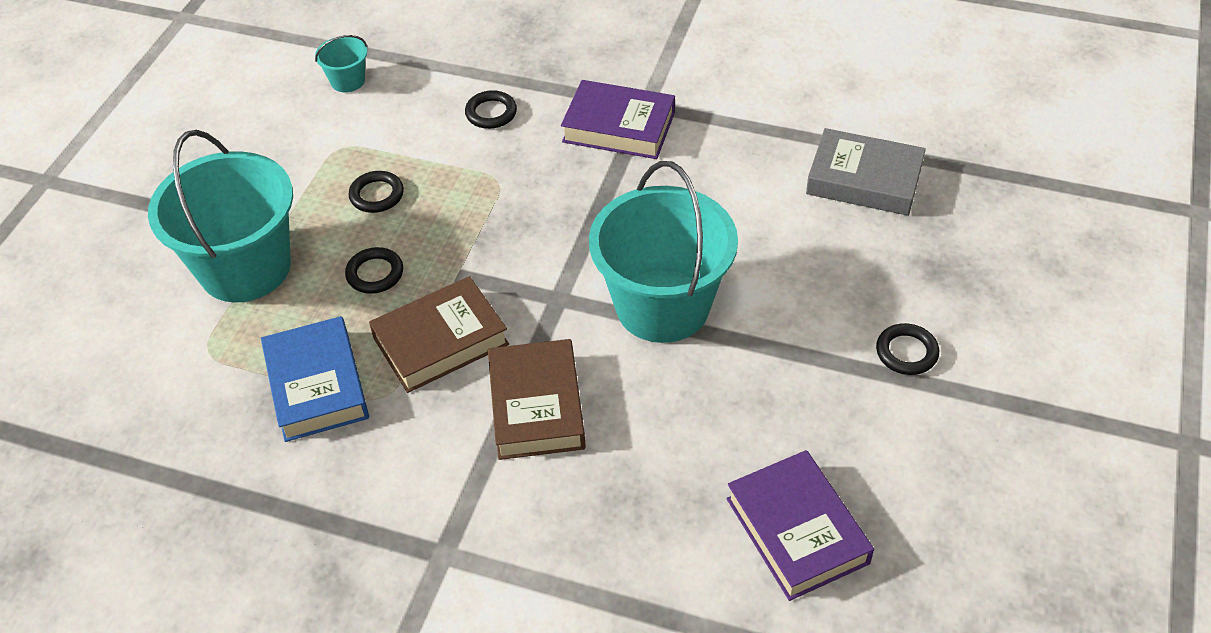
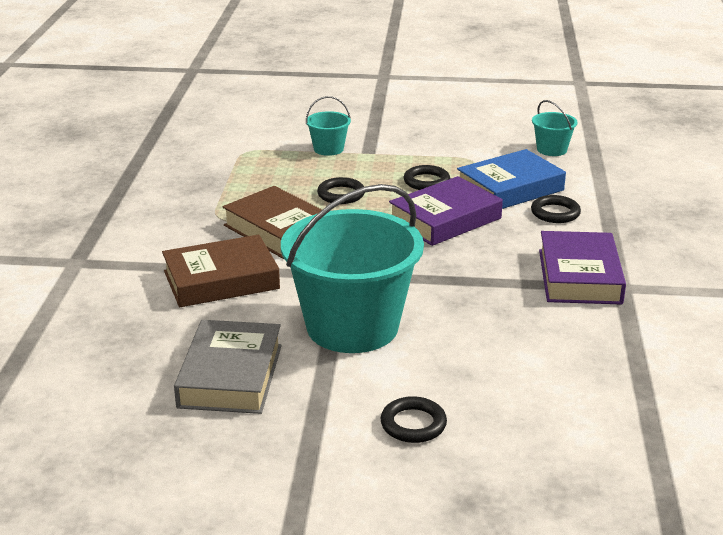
camera: 75 degrees right, 20 degrees down
turquoise bucket [148,130,293,302] -> turquoise bucket [306,96,351,156], size x0.43
blue book [261,316,369,442] -> blue book moved to [457,149,566,209]
purple book [726,450,874,601] -> purple book moved to [389,176,503,246]
grey book [806,128,926,216] -> grey book moved to [174,320,282,414]
black ring [876,323,939,375] -> black ring moved to [381,396,447,443]

